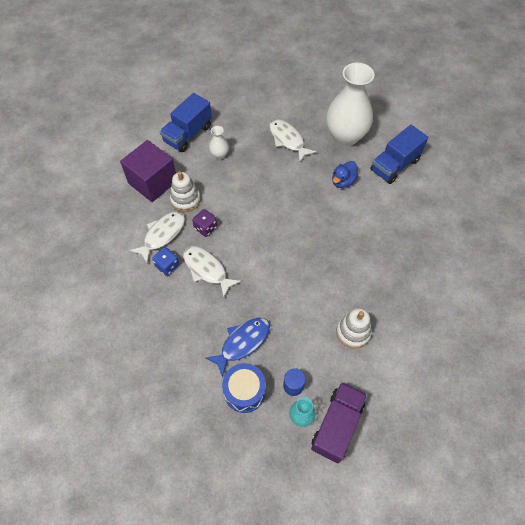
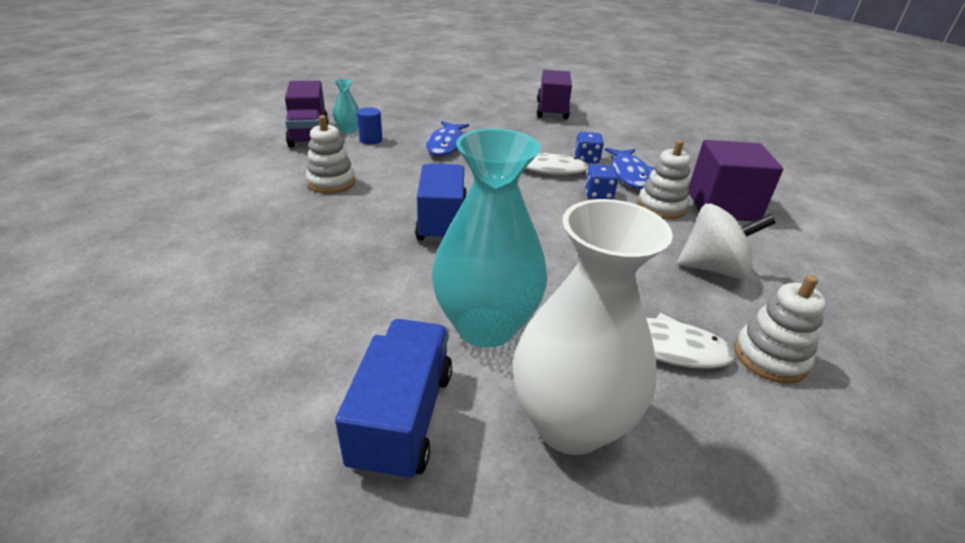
camera: 140 degrees right, 25 degrees down
white fish [129,211,185,263] -> blue fish [605,148,655,189]
blue truck [160,93,212,152] -> blue truck moved to [415,163,467,242]
purple dice [192,209,217,237] -> blue dice [585,164,619,199]
white vase [209,126,229,159] -> white spinning top [677,204,776,279]
blue drum [222,363,266,413] -> none
blue duck [332,161,358,188] -> turquoise vase [432,128,547,348]
none -> purple truck [537,70,572,120]
none -> white stacking toy [734,275,826,384]

